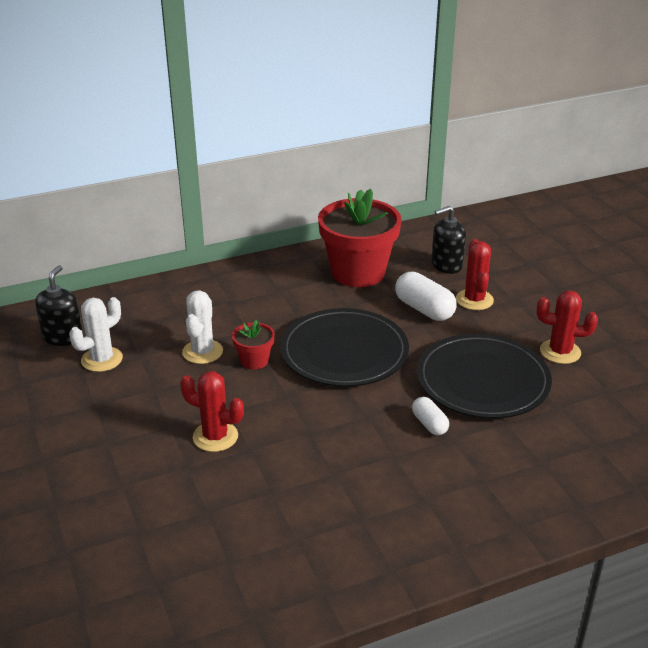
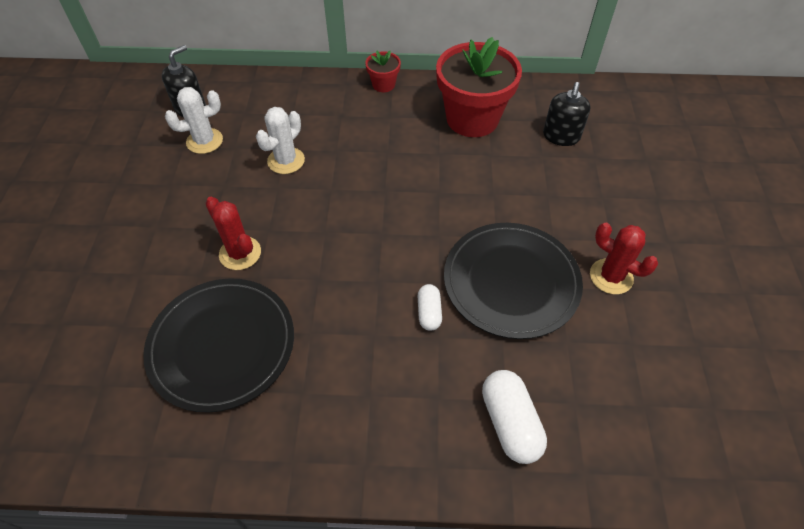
camera: 25 degrees right, 20 degrees up
red flower pot [232,320,275,370] -> red flower pot moved to [365,50,401,92]
black plate [280,308,409,387] -> black plate moved to [143,278,294,412]
white capsule [395,272,457,321] -> white capsule moved to [482,370,547,464]
black soap dispenser [431,206,466,274] -> black soap dispenser turned 75 degrees counterclockwise [543,82,590,146]
red cactus [456,239,494,310] -> none

